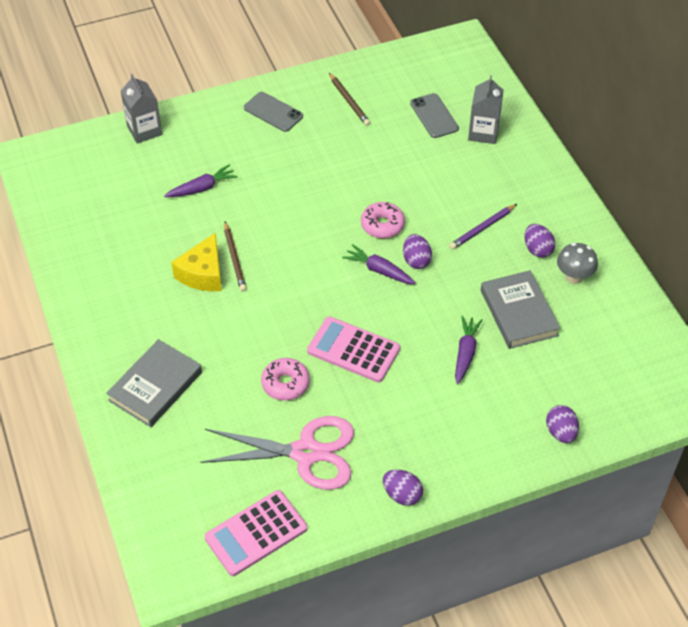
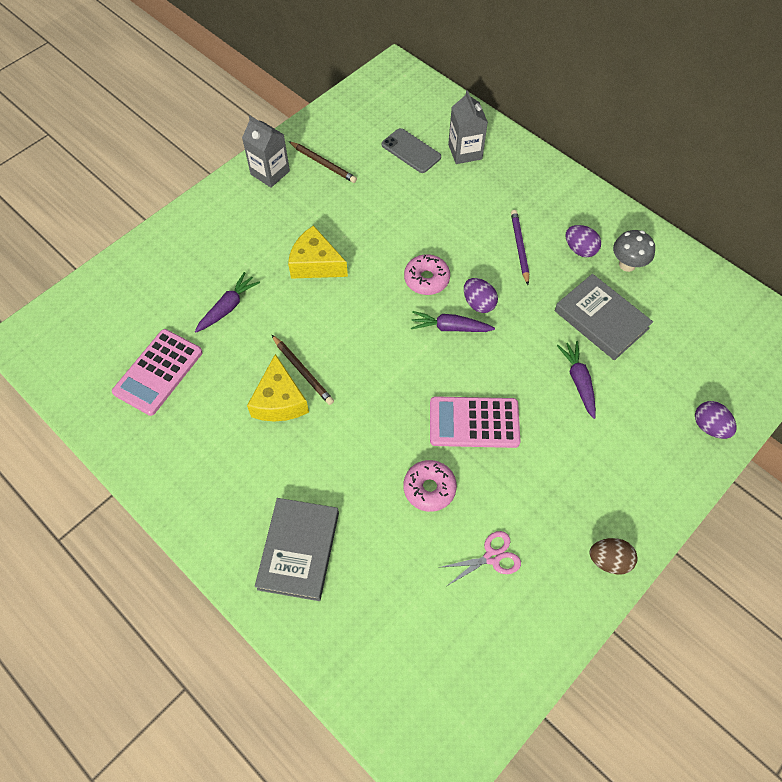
camera: 25 degrees left, 10 degrees up
grey carton [121,74,162,144] -> grey carton moved to [242,116,290,188]
pink scissors [200,416,354,490] -> pink scissors [438,531,521,586], size x0.48
pink calculator [205,490,307,576] -> pink calculator moved to [112,329,203,416]
grey phone [244,92,303,132] -> none
purple egg [383,470,423,506] -> brown egg [589,538,638,575]
purple pencil [449,204,517,250] -> purple pencil turned 150 degrees clockwise [511,210,529,285]
none -> yellow cheese [288,225,348,279]

